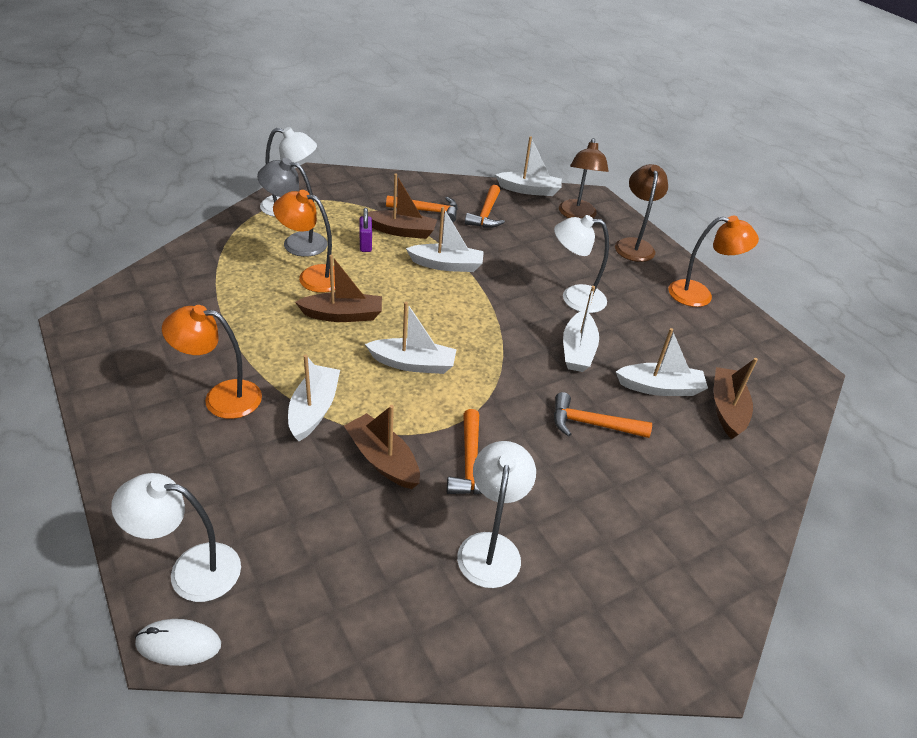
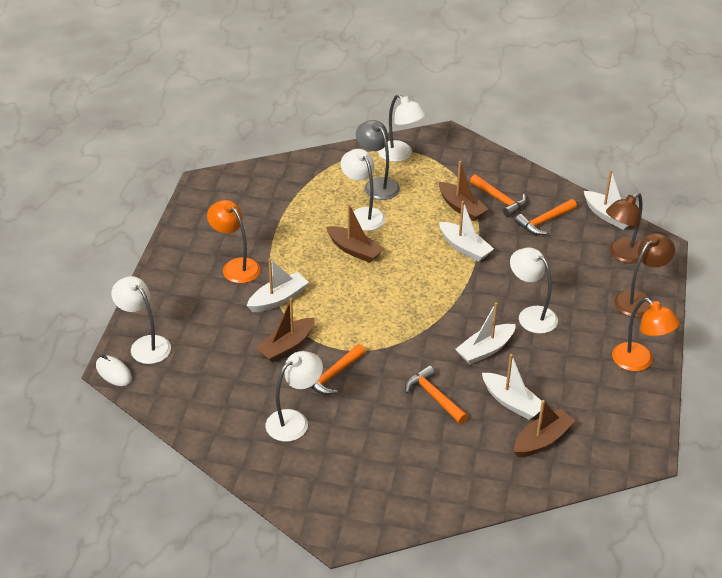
camera: 45 degrees right, 0 degrees up
orange lamp [273,190,335,293] -> white lamp [341,149,385,231]
brown boat [344,405,420,489] -> brown boat turned 135 degrees counterclockwise [256,298,315,362]
purple padlock [359,208,372,252] -> none
white boat [365,302,457,374] -> none

